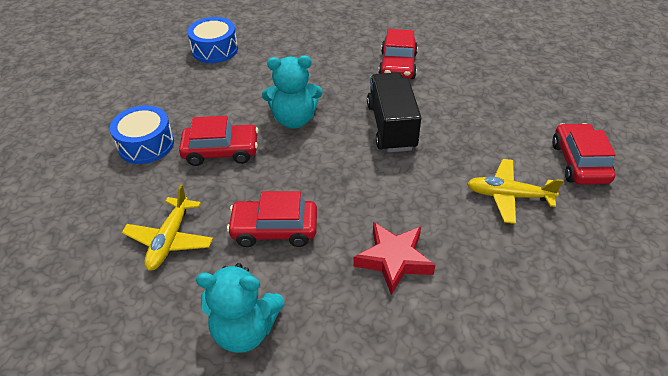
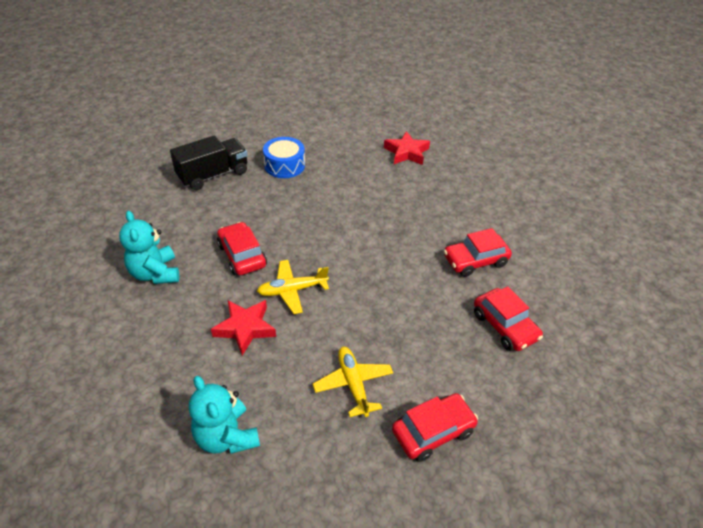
camera: 60 degrees right, 0 degrees up
yellow plane [122,184,213,271] -> yellow plane moved to [257,260,329,314]
red car [179,116,259,166] -> red car moved to [474,286,543,351]
blue drum [187,17,238,63] -> red star [384,131,430,165]
turquoise teddy bear [262,55,323,129] -> turquoise teddy bear moved to [189,376,260,454]
black truck [367,72,421,152] -> black truck moved to [170,135,248,190]

